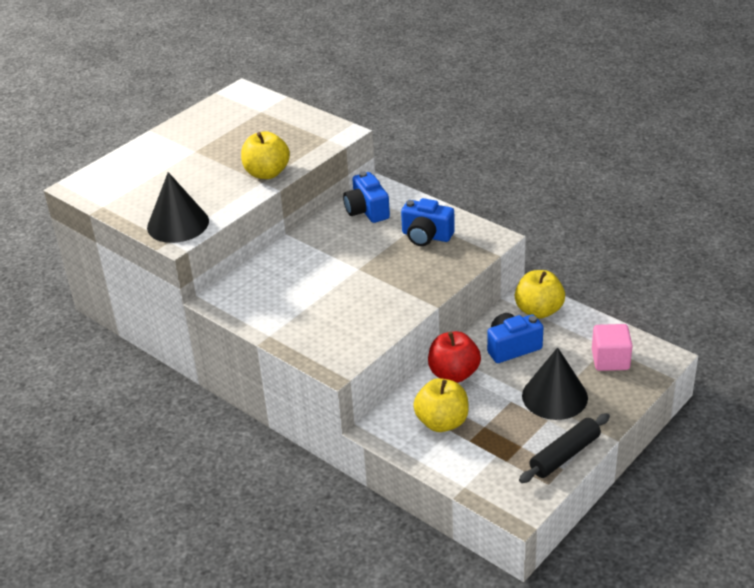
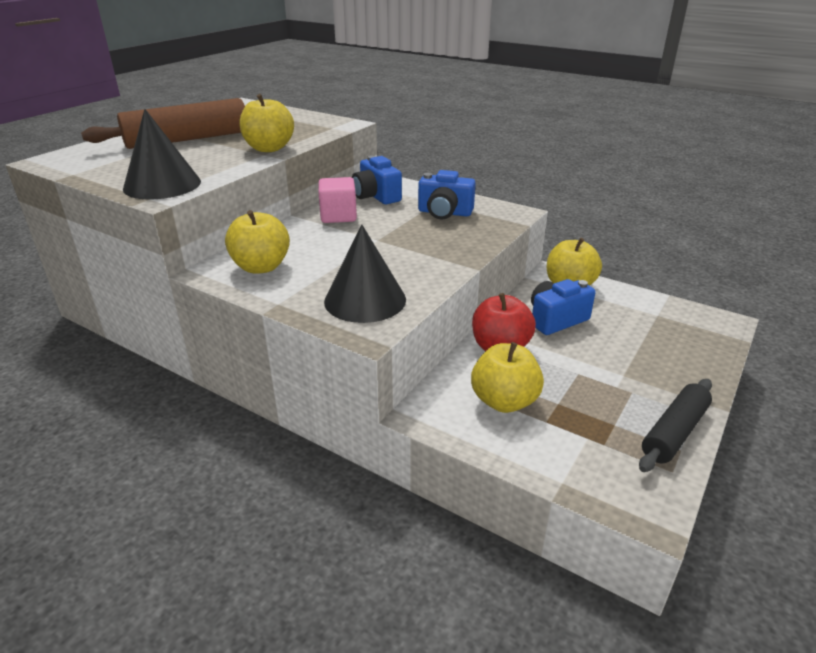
camera: 10 degrees left, 5 degrees down
black cone [522,347,588,420] -> black cone moved to [324,225,406,323]
pink cube [592,324,633,371] -> pink cube moved to [318,177,357,223]
none -> brown rolling pin [81,98,245,149]
none -> yellow apple [225,210,290,274]

